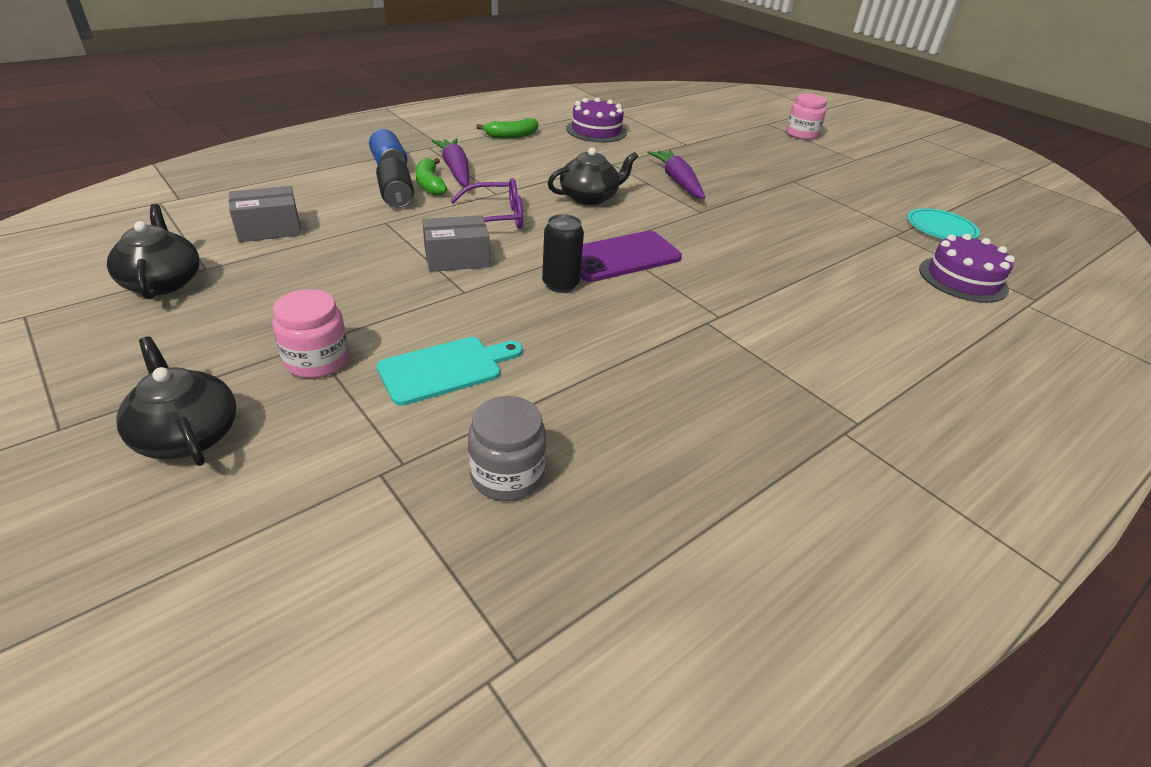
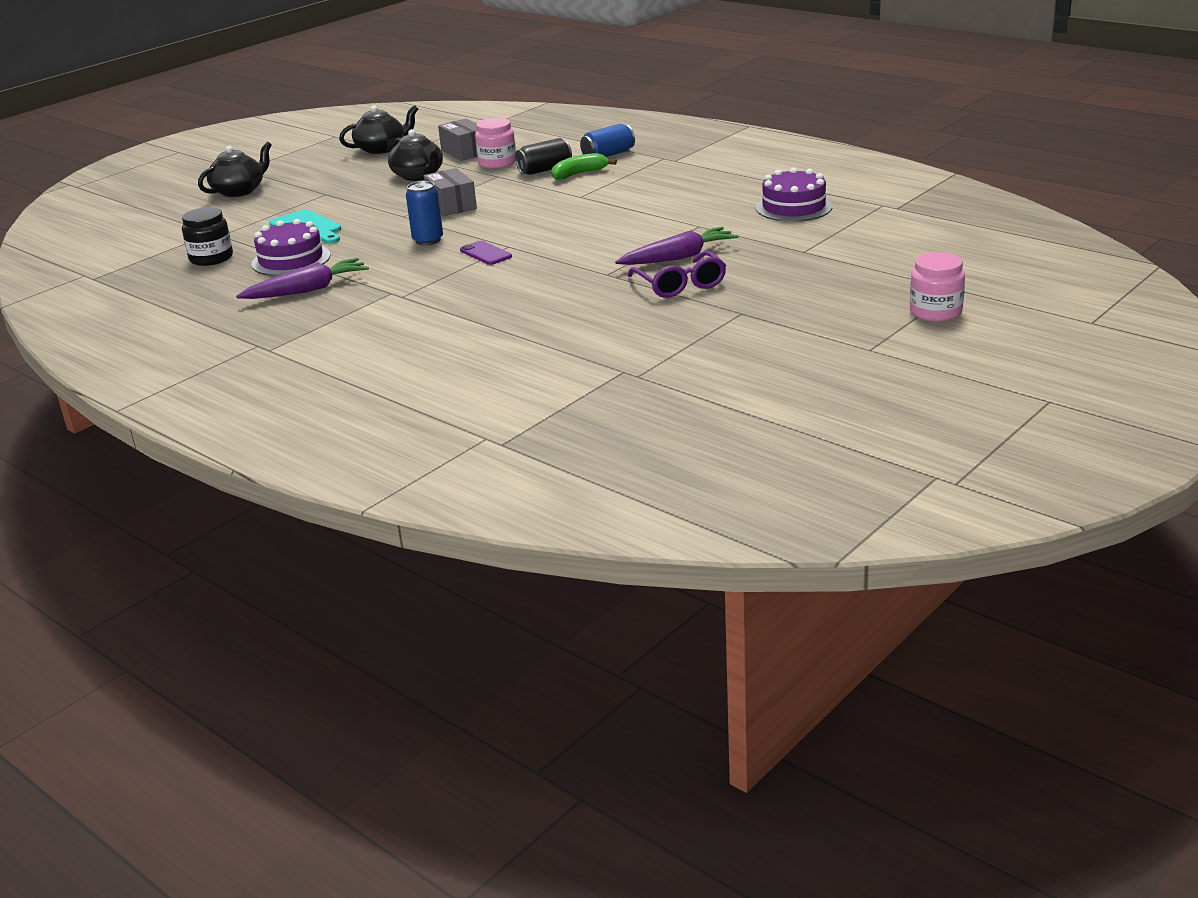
camera: 85 degrees right, 10 degrees down
pink jar [272,289,349,378] -> pink jar moved to [475,118,516,169]
purple carrot [431,138,469,187] -> purple carrot moved to [236,258,369,299]
purple glasses [450,178,523,229] -> purple glasses moved to [628,251,726,298]
grey jar [468,396,546,501] -> black jar [182,207,233,266]
green banana [476,118,538,138] -> none
black can [542,214,584,293] -> blue can [406,181,443,245]
black teapot [548,147,638,205] -> black teapot moved to [388,129,443,181]
purple phone [580,231,682,282] -> purple phone [460,241,512,265], size x0.53
turquoise plate [907,208,980,239] -> none
purple cake [919,234,1015,303] -> purple cake moved to [251,219,331,276]

